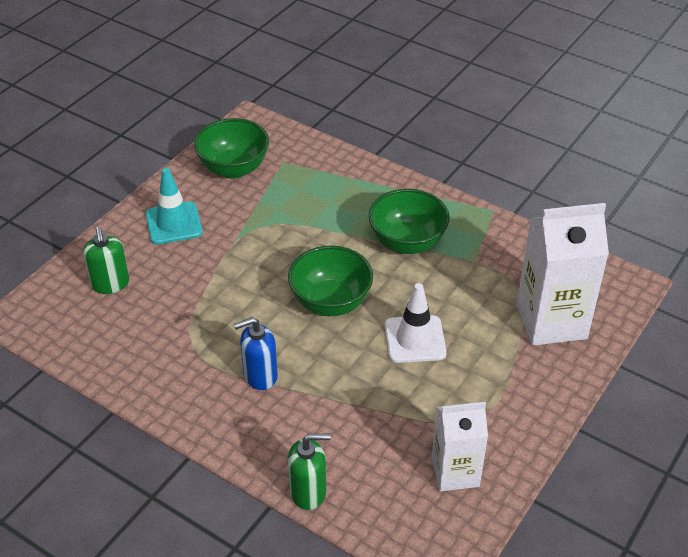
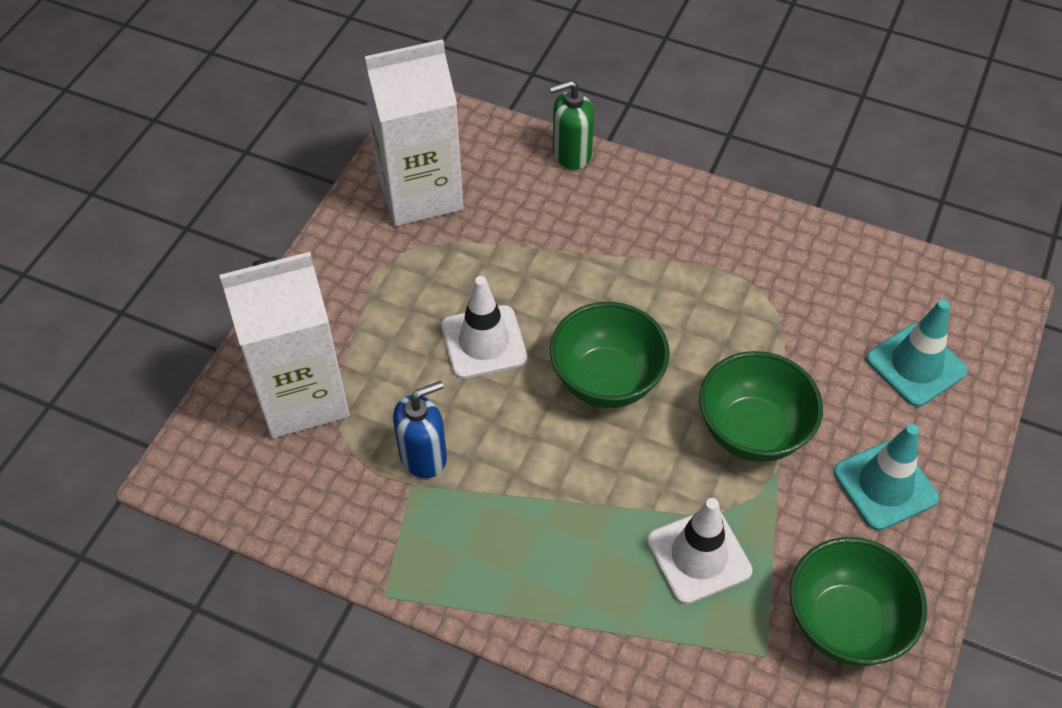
camera: 170 degrees right, 10 degrees up
green soap dispenser [83,227,129,294] -> turquoise traffic cone [866,300,968,407]
blue soap dispenser [234,317,278,390] -> blue soap dispenser moved to [393,381,447,478]
green bowl [368,189,450,254] -> green bowl moved to [699,351,823,462]
white carton [432,402,488,492] -> white carton [361,39,463,226], size x1.58
none -> white traffic cone [647,498,752,604]

